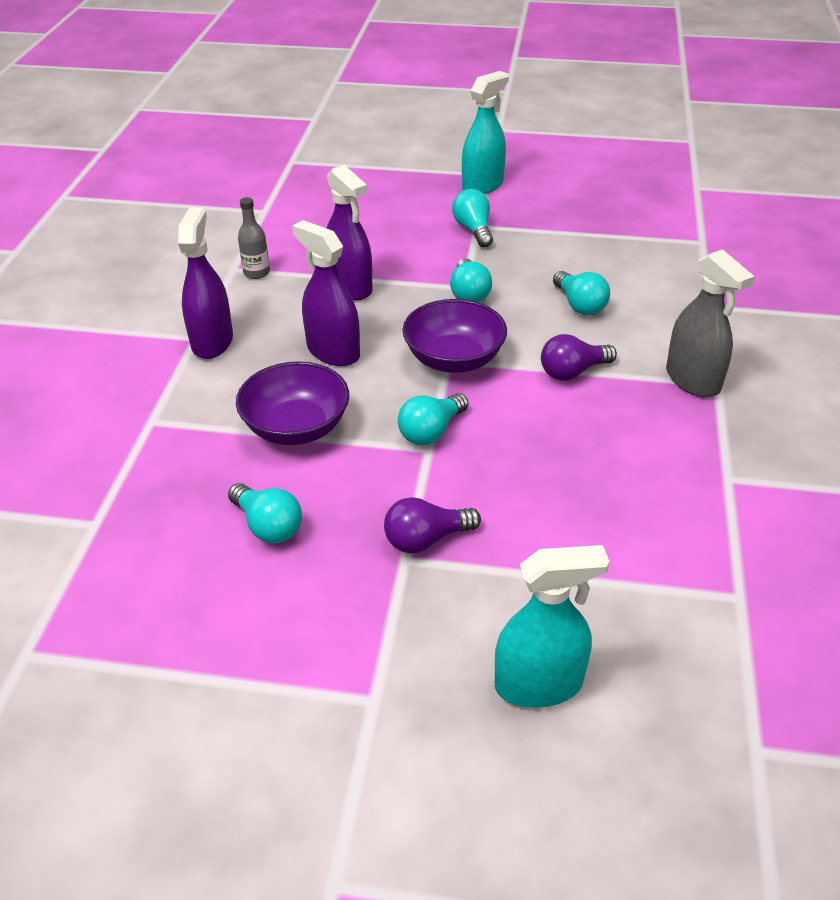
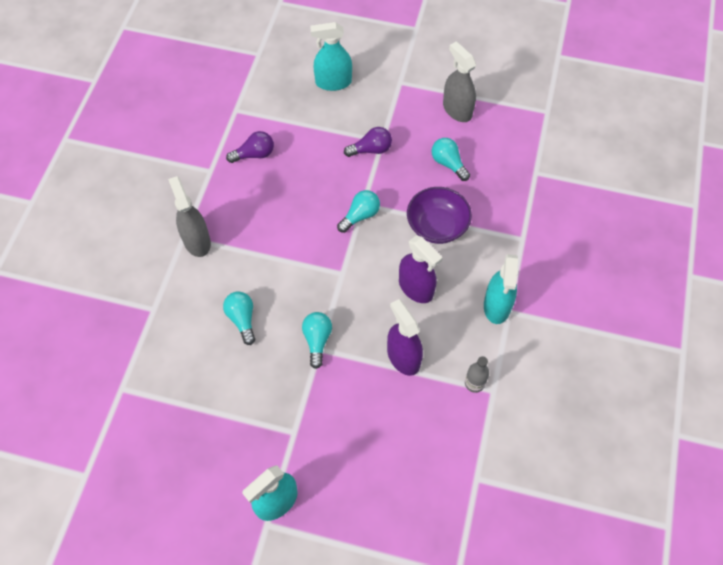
camera: 175 degrees left, 20 degrees up
purple spray bottle [178,208,233,359] -> turquoise spray bottle [484,254,518,324]
purple bowl [402,299,507,373] -> none
turquoise light bulb [452,189,493,247] -> none
purple light bulb [541,334,617,381] -> purple light bulb moved to [226,131,274,163]
none -> grey spray bottle [443,41,476,122]

